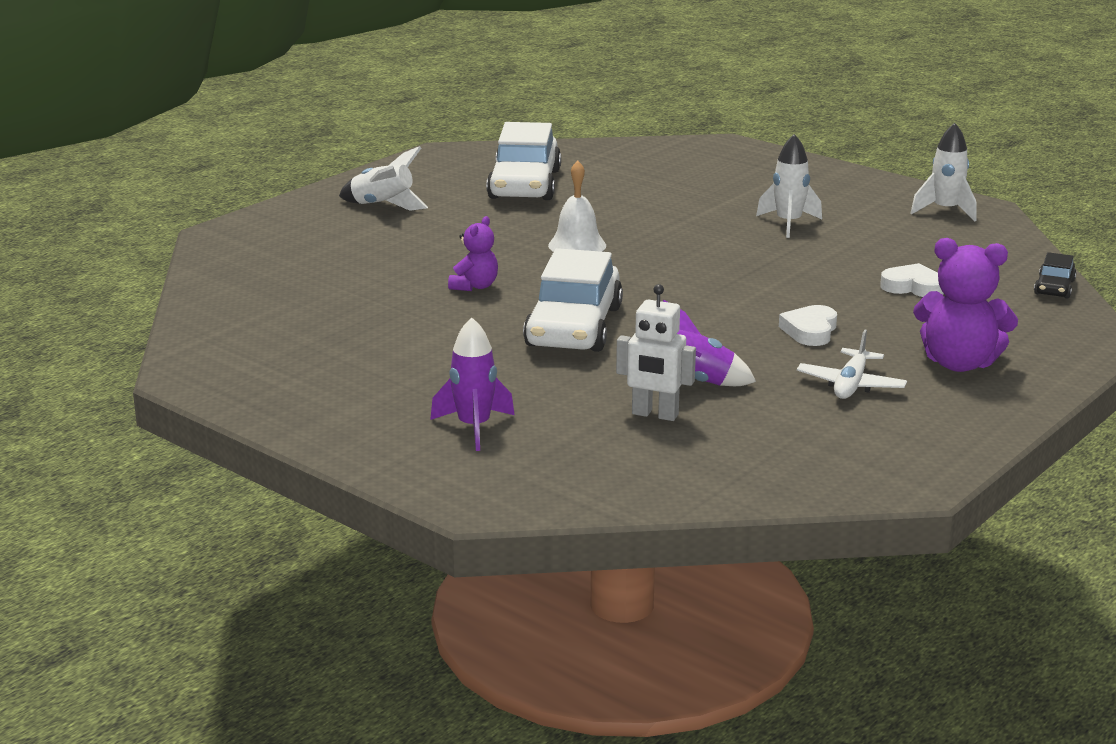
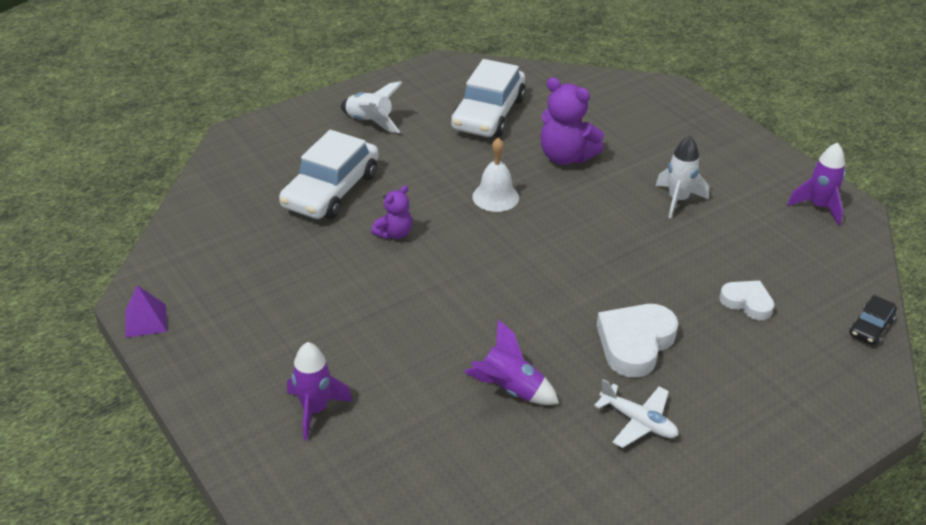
camera: 15 degrees right, 15 degrees up
white car [523,248,623,352] -> white car moved to [279,130,379,219]
white robot [616,284,696,421] -> none
white heart [779,305,837,346] -> white heart [597,304,678,378], size x1.63
white plane [797,329,907,399] -> white plane turned 90 degrees counterclockwise [594,379,679,448]
white rocket [910,123,977,222] -> purple rocket [787,142,845,225]
purple teddy bear [913,238,1018,372] -> purple teddy bear moved to [541,77,604,165]
none -> purple pyramid [125,285,167,338]

